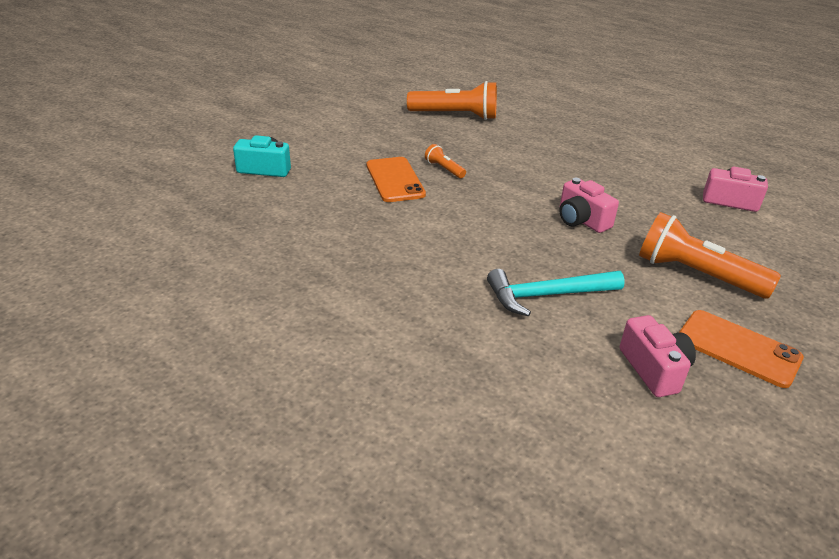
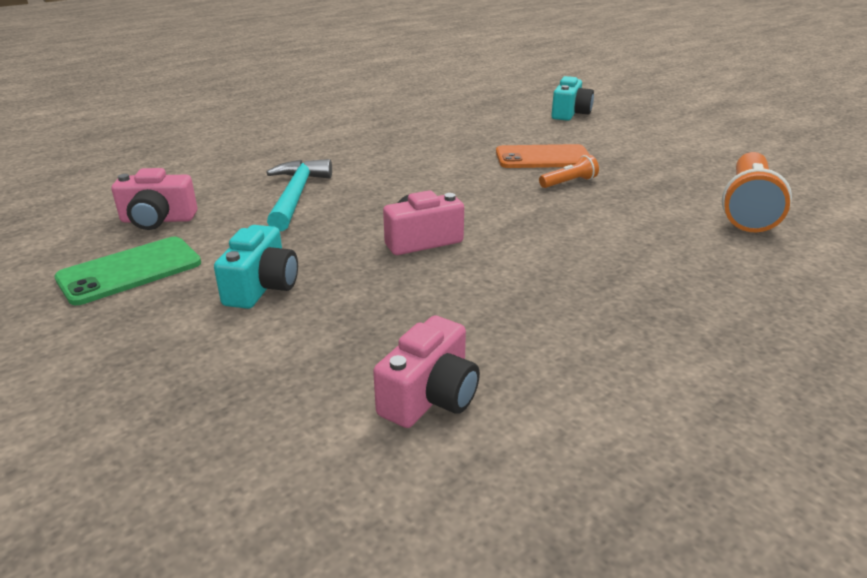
camera: 105 degrees right, 5 degrees down
orange flashlight [639,212,781,299] -> turquoise camera [214,225,298,309]
orange phone [679,310,804,388] -> green phone [54,237,201,305]

